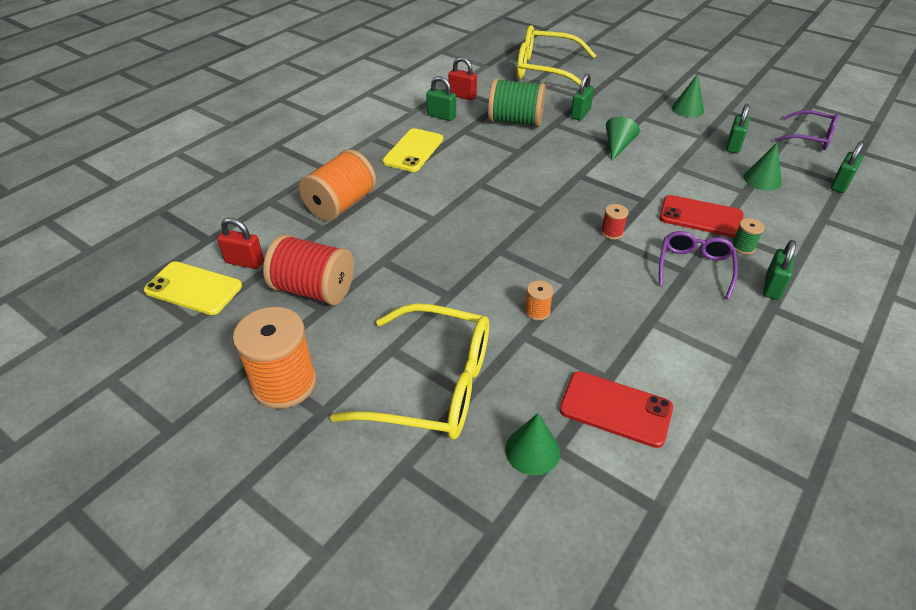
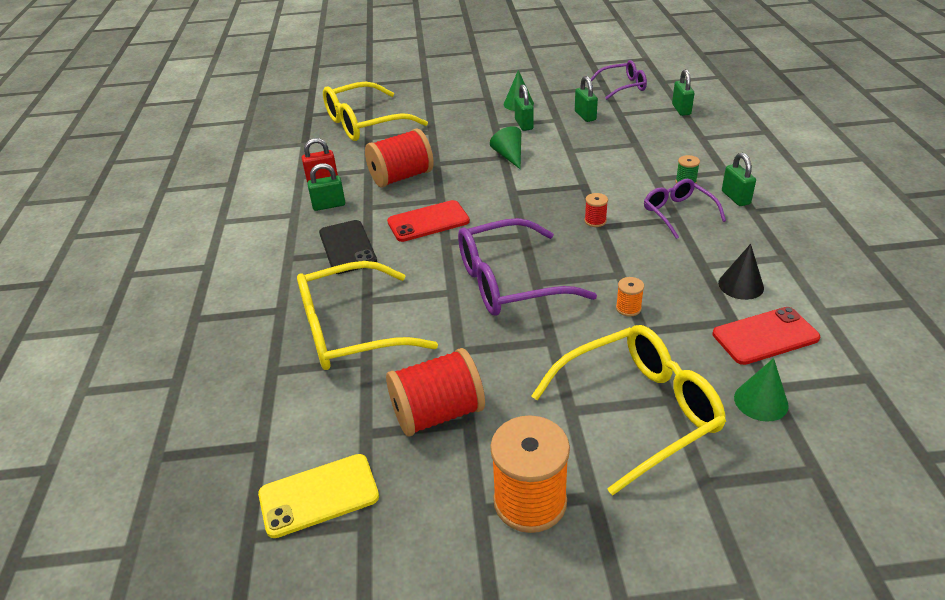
camera: 40 degrees left, 5 degrees down
red padlock [217,218,264,269] -> none
orange spool [299,149,376,221] -> yellow glasses [297,261,438,370]
yellow phone [383,128,443,172] -> black phone [319,220,377,274]
green spool [488,78,546,127] -> red spool [365,128,434,188]
green padlock [571,73,594,120] -> green padlock moved to [514,84,534,131]
red phone [659,195,744,237] -> red phone moved to [387,200,470,242]
green cone [743,142,782,190] -> none
none -> purple glasses [458,218,597,316]
none -> black cone [718,244,764,300]

